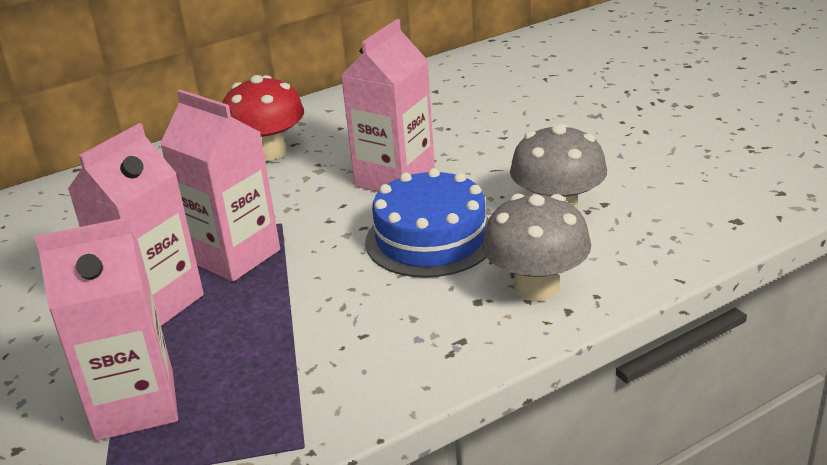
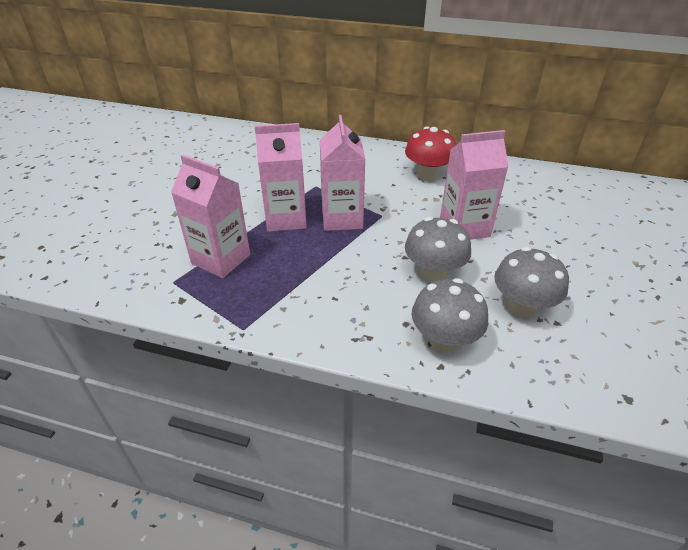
camera: 45 degrees right, 10 degrees up
blue cake [365,168,489,278] -> grey mushroom [405,217,471,282]

